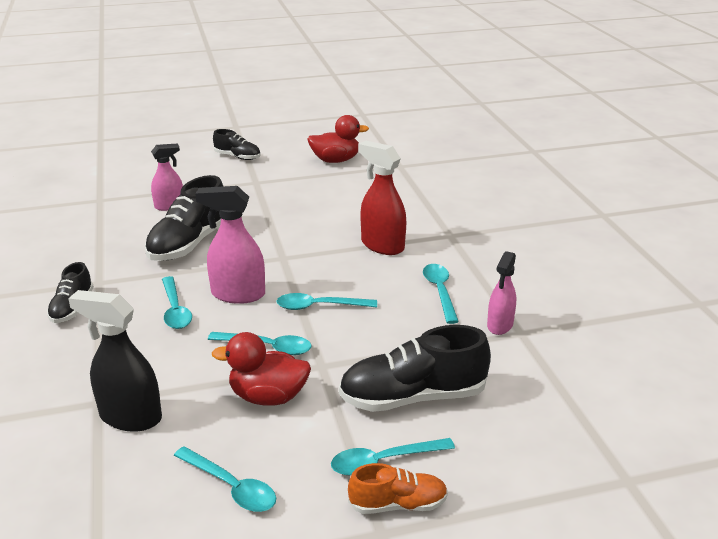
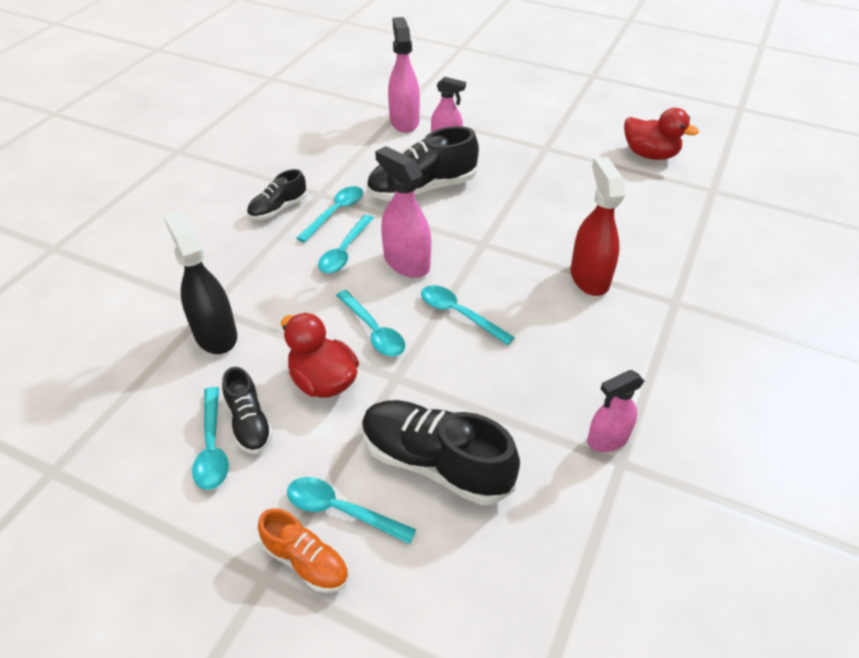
camera: 40 degrees right, 15 degrees up
black shoe [213,129,261,160] -> black shoe moved to [222,367,273,454]
turquoise spoon [423,264,459,324] -> turquoise spoon moved to [296,186,363,243]
none -> pink spray bottle [388,17,420,133]

